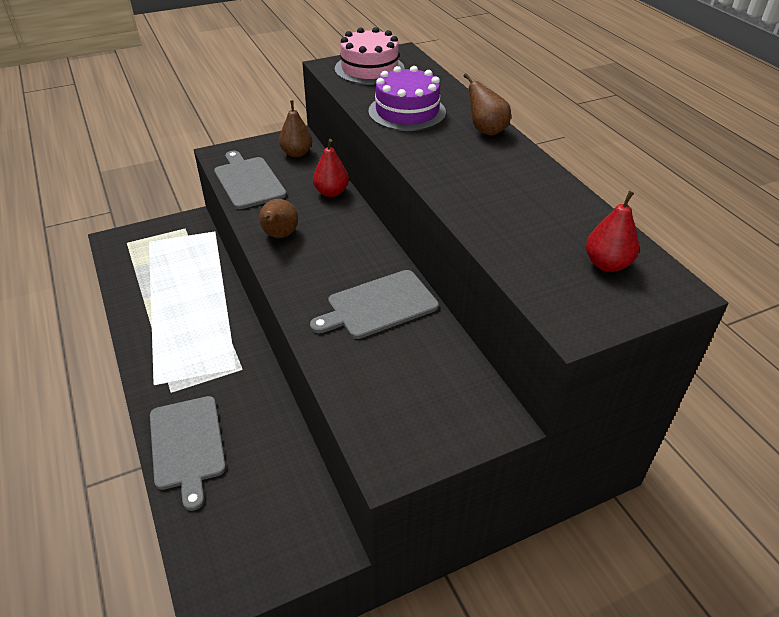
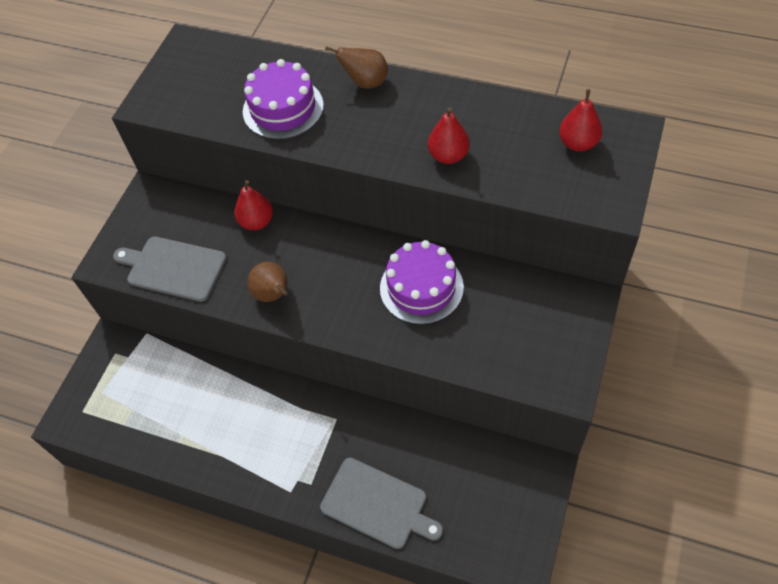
camera: 40 degrees left, 15 degrees up
brown pear [279,100,312,157] -> none
grey cutting board [310,270,439,339] -> purple cake [380,240,464,324]
pink cake [335,27,405,85] -> none
none -> red pear [428,107,470,164]

